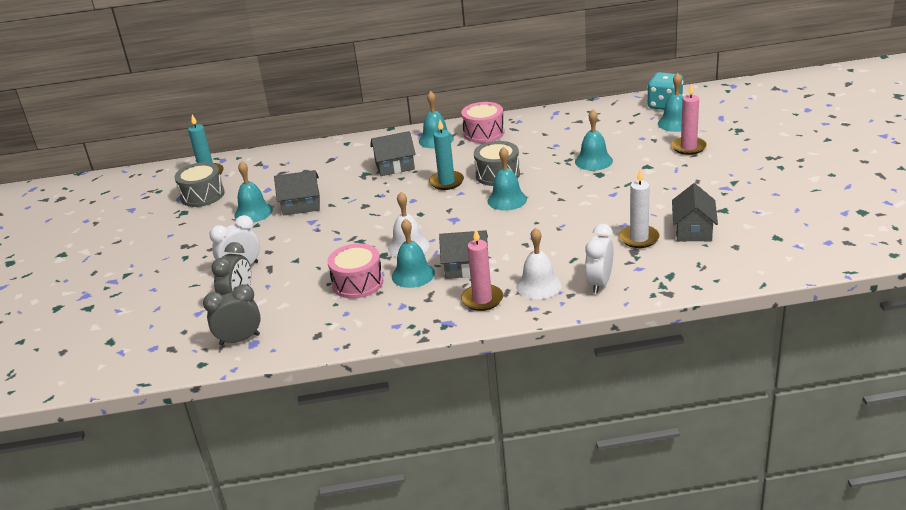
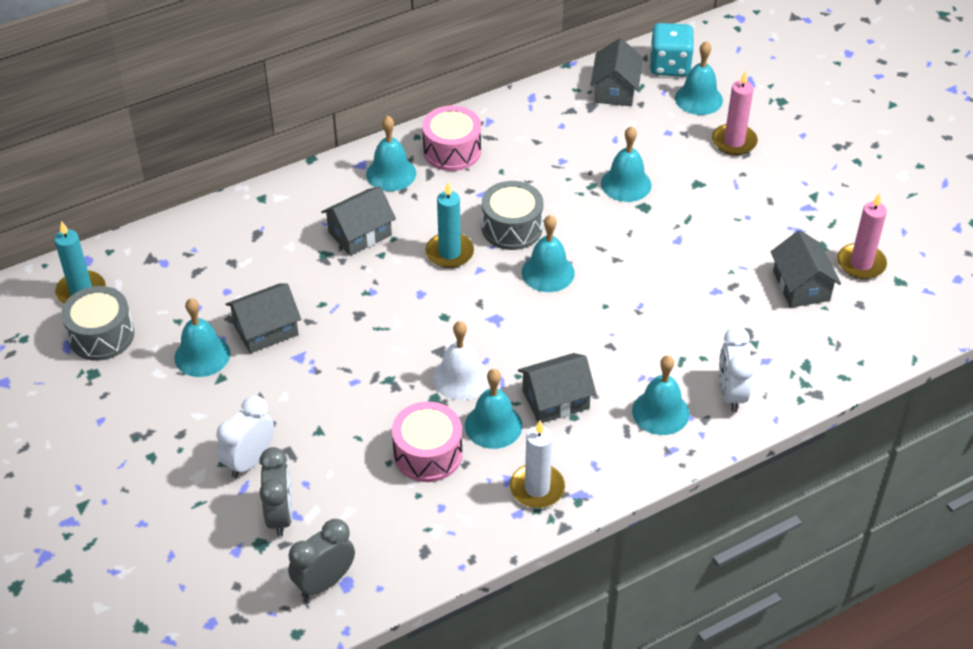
camera: 25 degrees left, 15 degrees up
pink candle [461,229,503,311] -> pink candle moved to [837,193,887,279]
white bell [516,228,561,299] -> turquoise bell [632,356,690,435]
white candle [619,169,660,248] -> white candle moved to [510,421,565,508]
none -> grey house [591,38,643,106]

